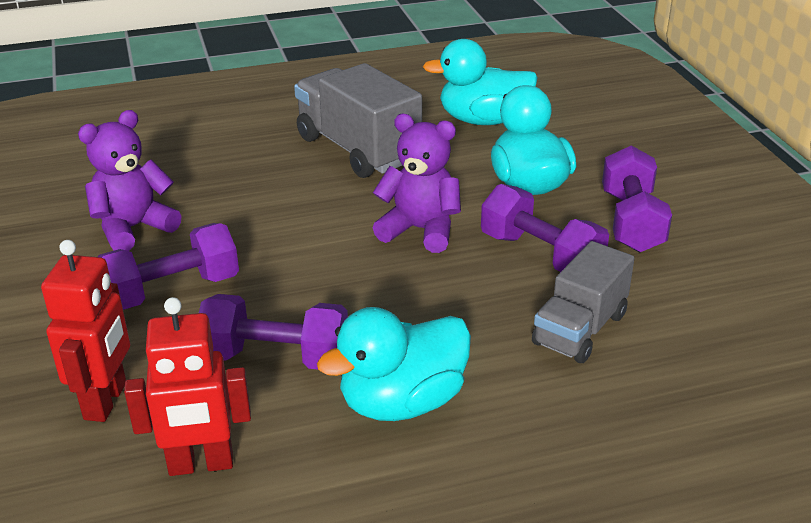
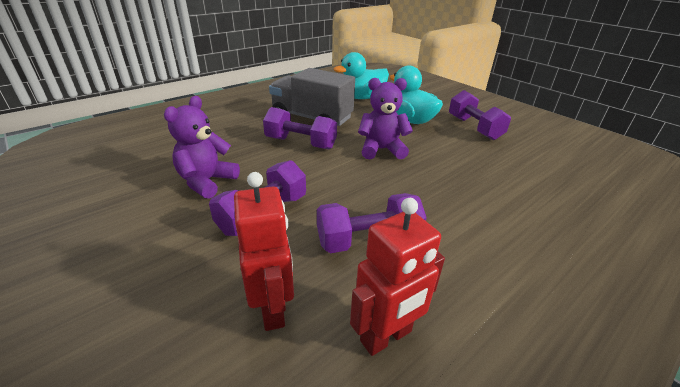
camera: 25 degrees left, 0 degrees up
turquoise duck [317,307,471,421] -> none
purple dumbbell [481,184,609,272] -> purple dumbbell moved to [263,107,337,149]
grey truck [532,241,634,363] -> none

